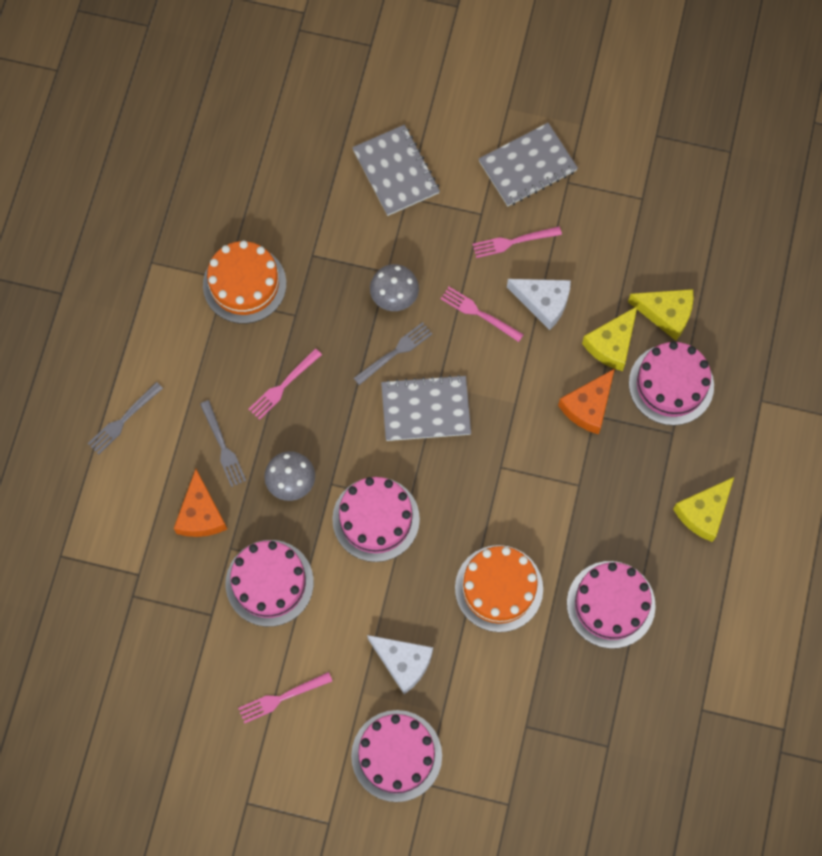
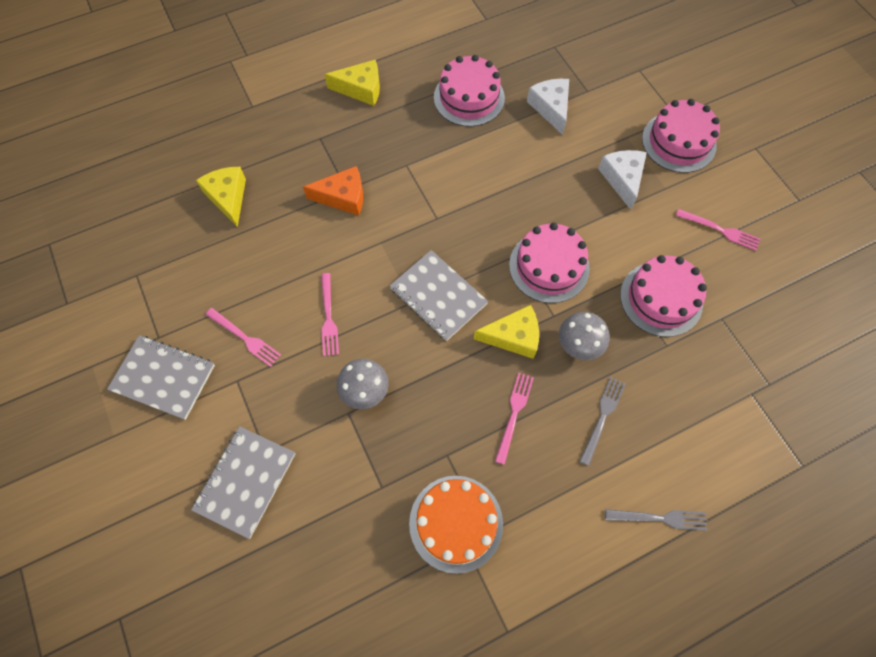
camera: 130 degrees left, 5 degrees down
orange cheese [174,469,227,537] -> none
pink fork [248,348,322,420] -> pink fork turned 75 degrees counterclockwise [495,373,534,465]
grey fork [354,322,433,385] -> none
orange cake [455,545,543,632] -> none
white cheese [507,279,571,330] -> white cheese moved to [527,79,569,135]
yellow cheese [582,306,638,371] -> yellow cheese moved to [474,305,539,359]
pink cake [629,341,714,425] -> none

